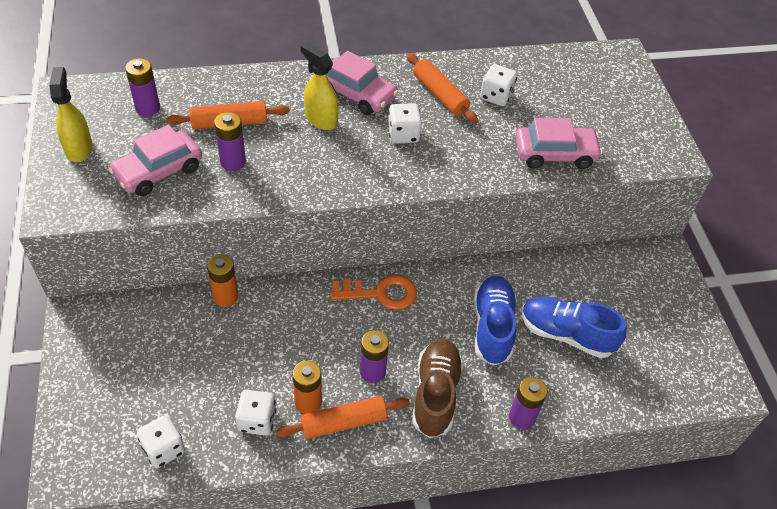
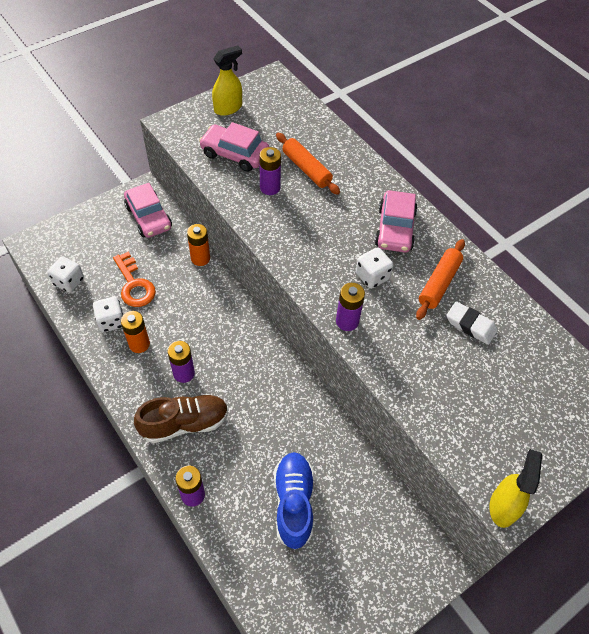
camera: 65 degrees right, 5 degrees up
purple battery [125,58,160,116] -> purple battery moved to [336,283,365,331]
orange rolling pin [276,396,410,439] -> none
yellow spray bottle [301,42,338,130] -> yellow spray bottle moved to [489,449,542,528]
orange key [331,275,417,310] -> orange key moved to [113,252,156,307]
blue shoe [474,275,517,366] -> none
white dice [480,64,517,106] -> white eraser [446,301,498,345]
pink car [515,118,603,169] -> pink car moved to [124,183,172,238]

